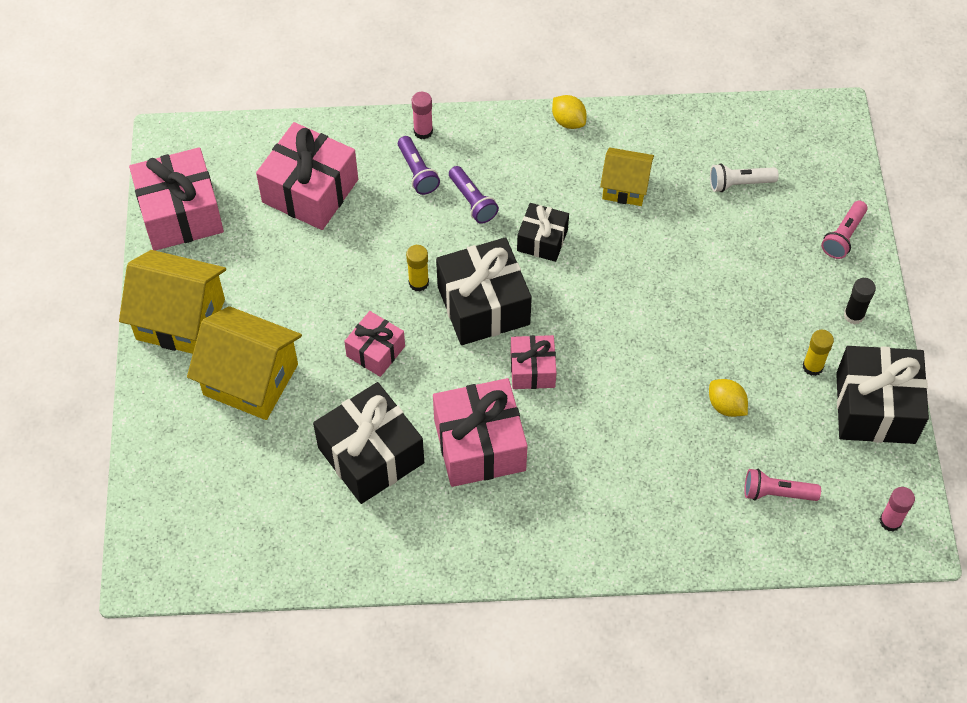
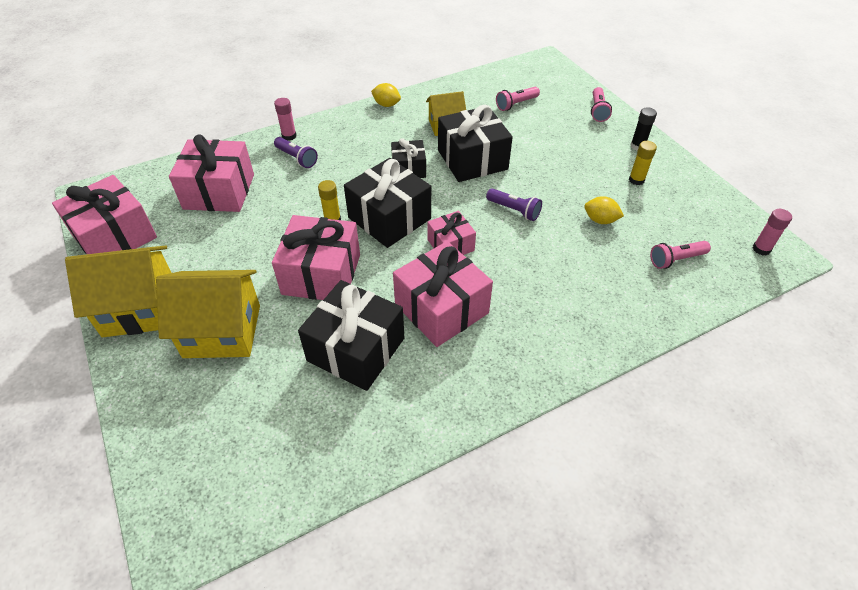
camera: 25 degrees left, 10 degrees down
pink gift [344,311,405,377] -> pink gift [272,215,360,300], size x1.76
purple flashlight [449,166,499,224] -> purple flashlight moved to [486,188,542,221]
white flashlight [710,164,779,192] -> pink flashlight [496,87,540,111]
black gift [836,346,929,444] -> black gift moved to [438,105,513,182]

